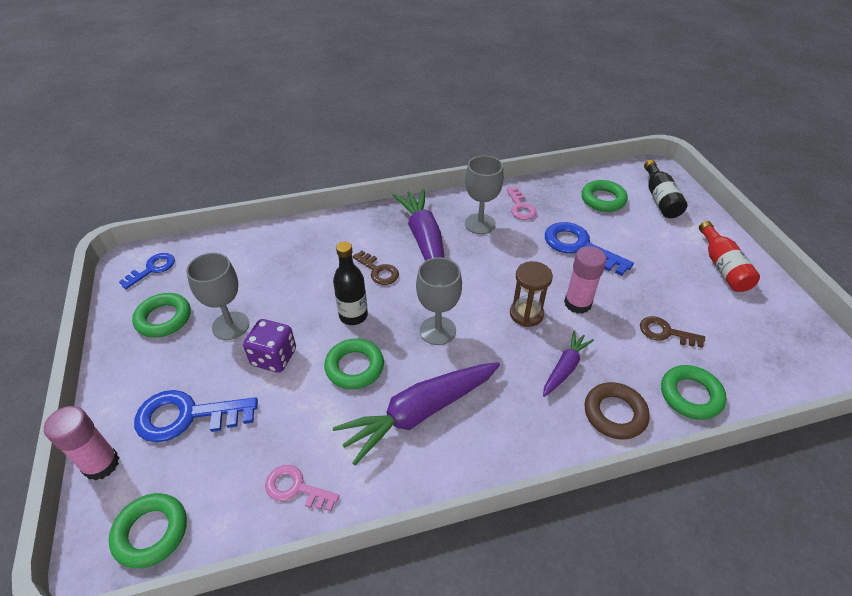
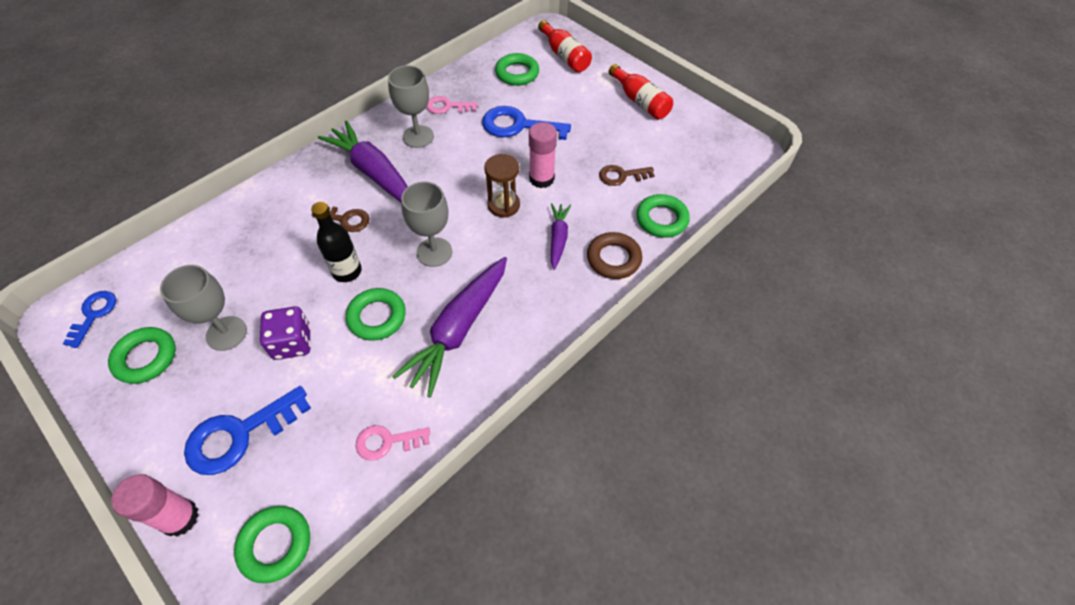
camera: 30 degrees left, 10 degrees up
pink key [506,187,537,220] -> pink key turned 135 degrees clockwise [426,96,478,114]
black bottle [644,160,688,218] -> red bottle [538,20,592,72]

